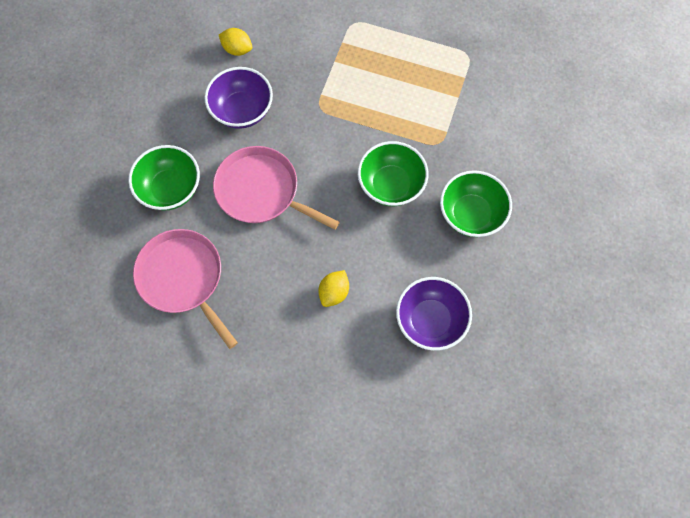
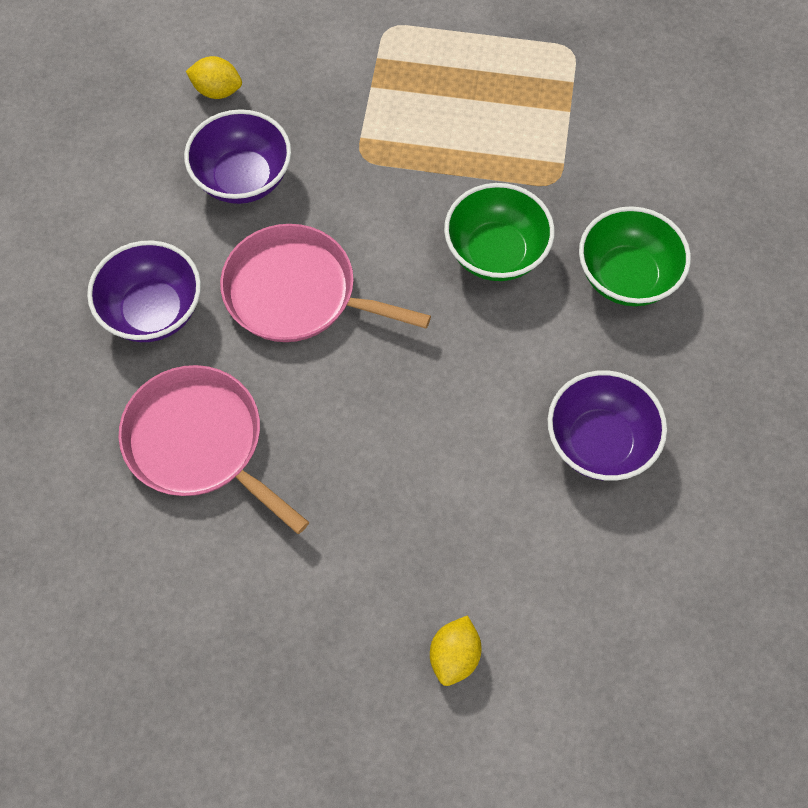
camera: 10 degrees left, 5 degrees down
green bowl [128,145,200,211] -> purple bowl [87,240,201,342]
yellow lemon [318,270,349,307] -> yellow lemon moved to [430,615,481,686]

